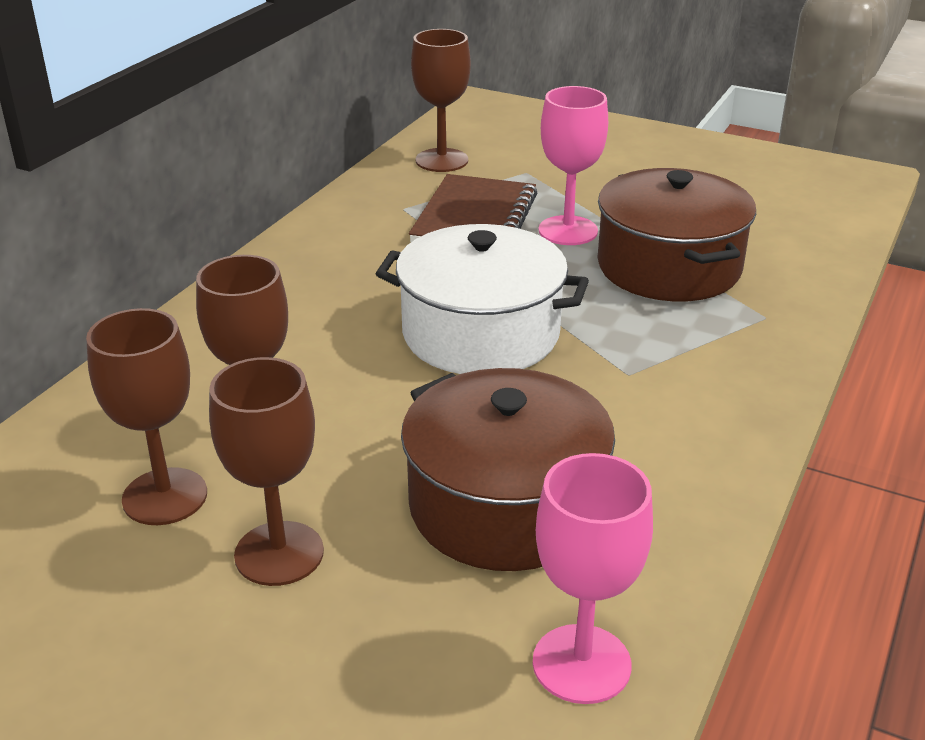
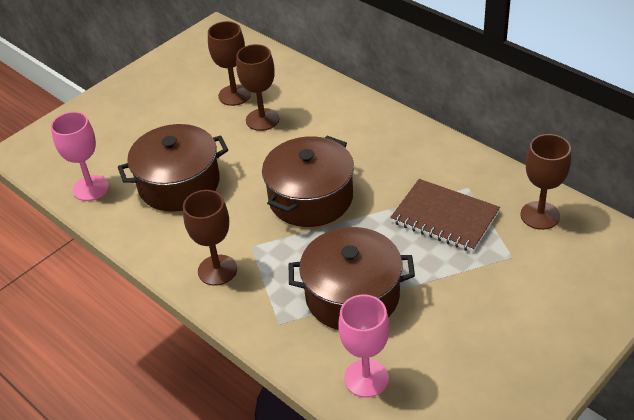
camera: 110 degrees right, 10 degrees up
brown goblet [209,357,324,586] -> brown goblet moved to [183,190,237,286]
white pot [376,224,589,374] -> brown pot [262,136,354,227]
pink goblet [539,86,608,245] -> pink goblet moved to [338,295,390,398]

